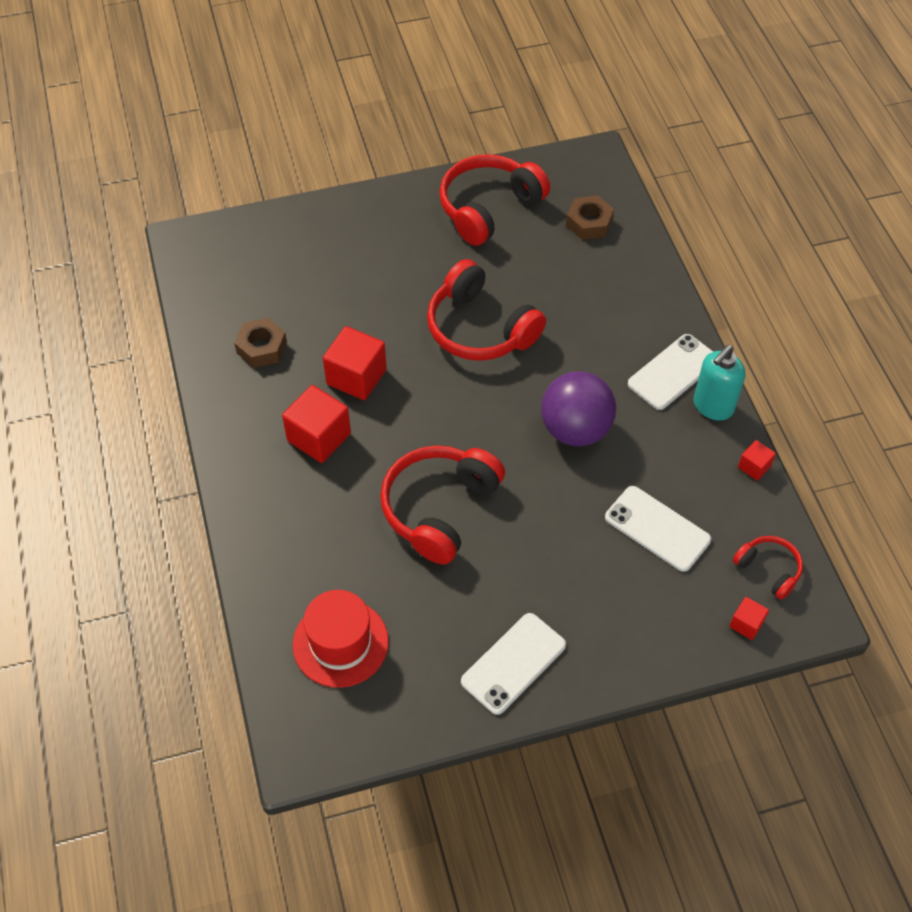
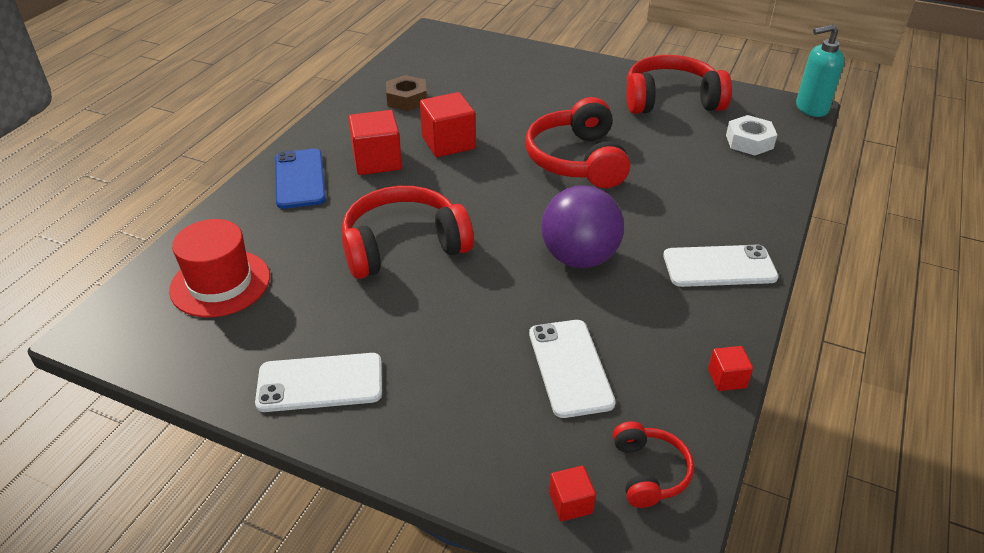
camera: 40 degrees right, 15 degrees down
brown nut [566,196,614,240] -> white nut [726,115,777,156]
turquoise soap dispenser [693,345,745,421] -> turquoise soap dispenser moved to [796,24,844,117]
none -> blue phone [275,149,326,209]

